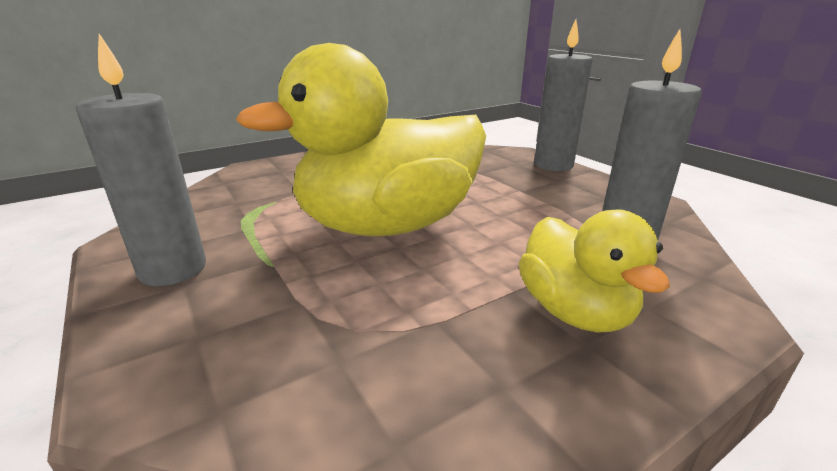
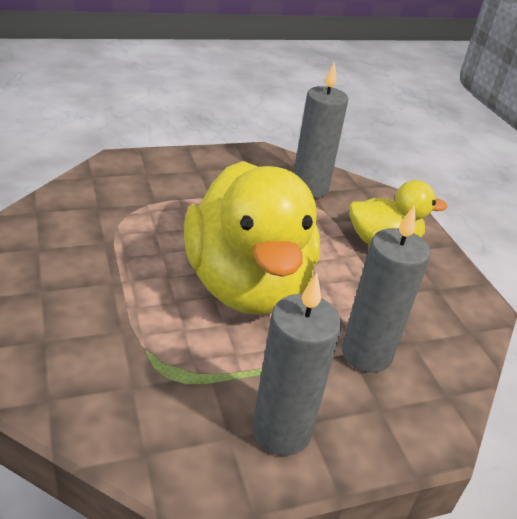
camera: 80 degrees left, 10 degrees up
grey candle [534,19,592,171] -> grey candle moved to [342,205,431,373]

